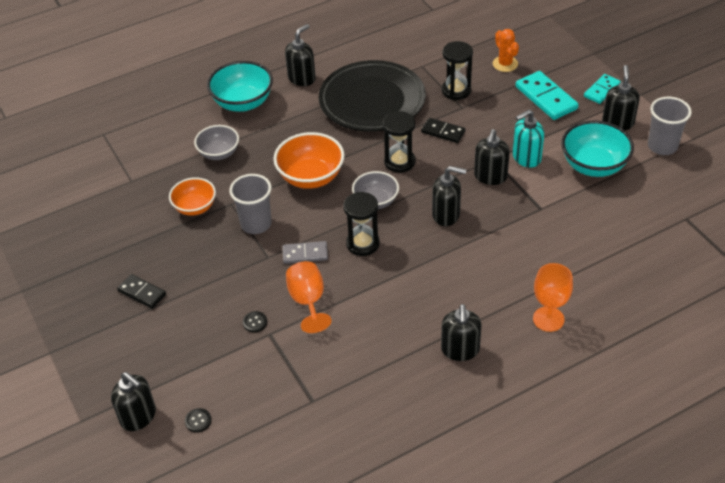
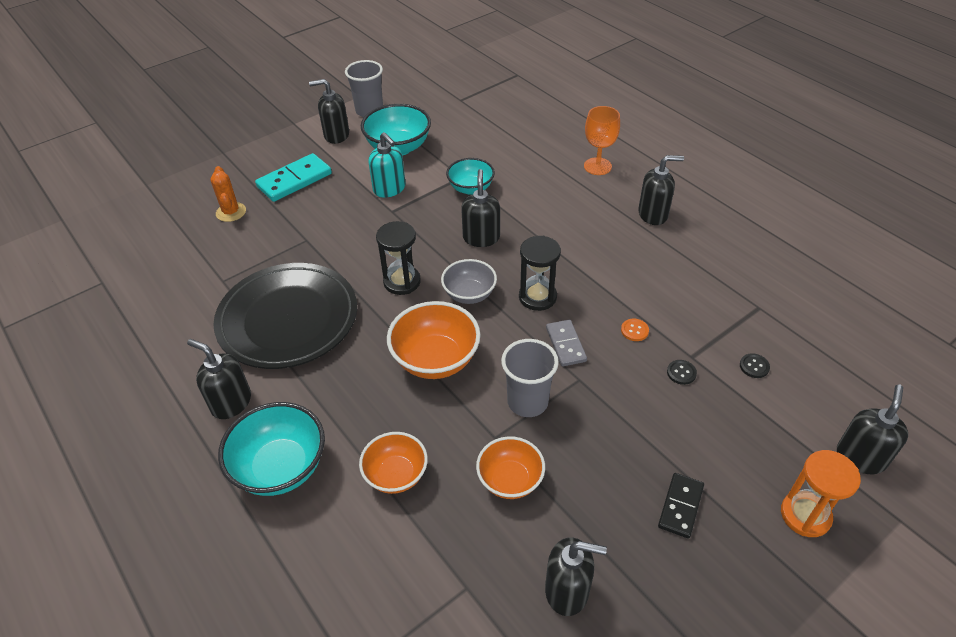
camera: 100 degrees left, 0 degrees up
black button [185,408,211,432] -> black button moved to [740,353,770,378]
grey bowl [194,125,239,160] -> orange bowl [359,432,428,494]
orange goblet [286,261,332,333] -> orange button [621,319,649,341]
black domino [421,118,465,143] -> none
black hourglass [442,41,473,100] -> none
black soap dispenser [474,129,510,185] -> black soap dispenser moved to [545,538,607,616]
orange cactus [493,29,519,72] -> orange cactus turned 75 degrees counterclockwise [210,166,246,222]
turquoise domino [584,74,621,104] -> none
none -> turquoise bowl [446,158,495,195]
none -> orange hourglass [781,450,861,537]

